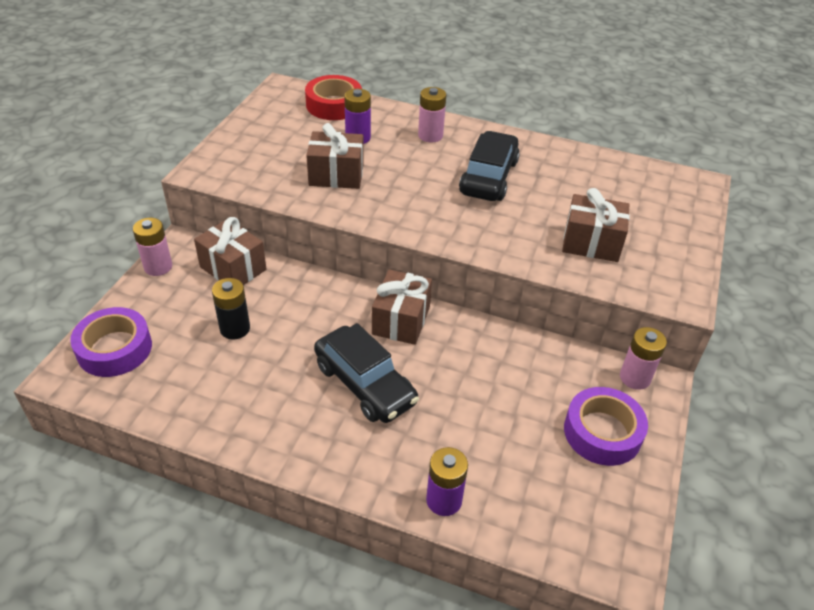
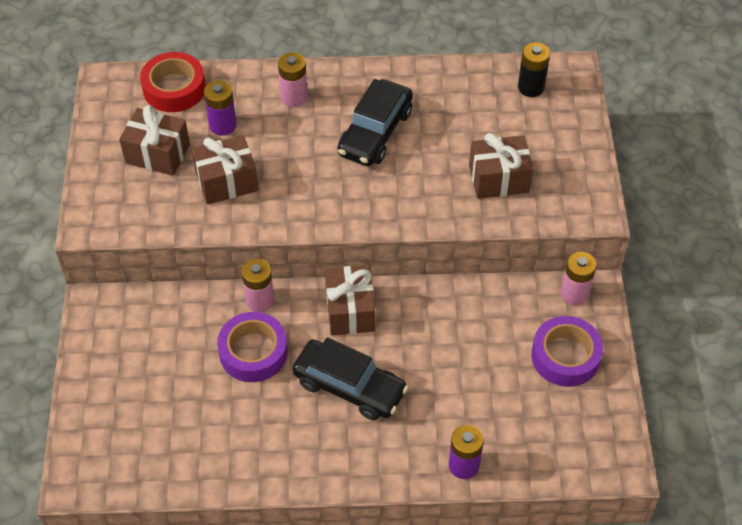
camera: 20 degrees left, 10 degrees up
purple tape [70,307,152,377] -> purple tape moved to [217,312,288,382]
pink battery [133,218,172,276] -> pink battery moved to [241,259,274,312]
brown gift [194,217,266,285] -> brown gift moved to [119,105,190,176]
black battery [212,278,250,339] -> black battery moved to [518,42,550,97]
black car [459,131,520,201] -> black car turned 150 degrees counterclockwise [337,79,413,166]

